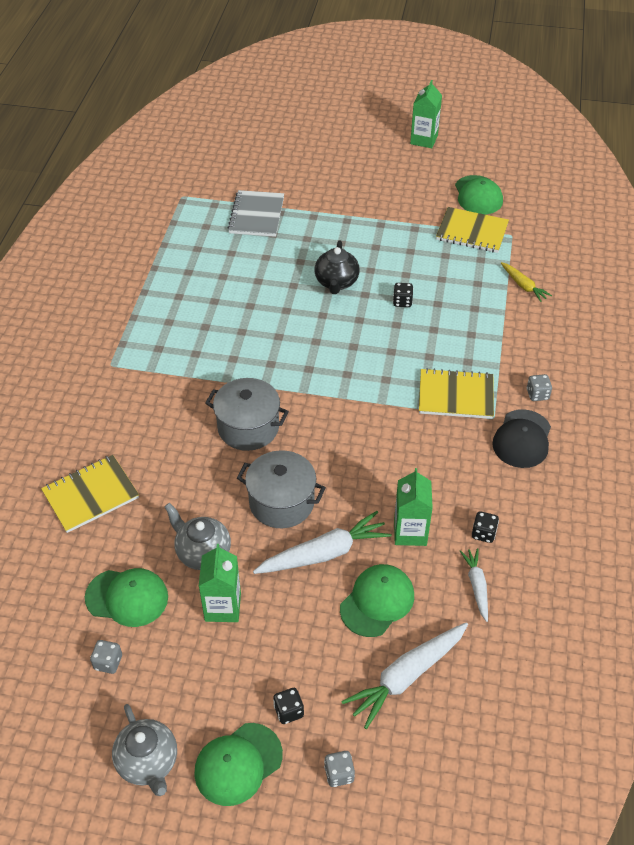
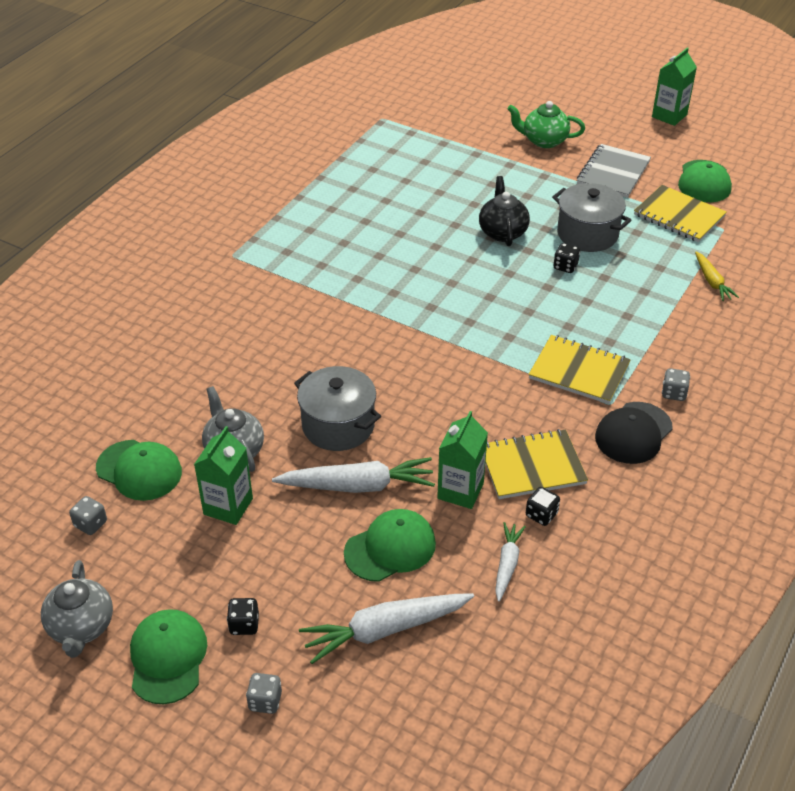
camera: 20 degrees right, 5 degrees down
yellow notebook [41,455,139,533] -> yellow notebook moved to [485,429,588,499]
green cap [194,723,283,806] -> green cap turned 105 degrees clockwise [130,609,207,704]
grey pot [205,378,289,451] -> grey pot moved to [552,183,632,252]
grey notebook [227,190,284,237] -> grey notebook moved to [577,144,651,198]
black teapot [315,240,360,294] -> black teapot turned 150 degrees clockwise [479,176,530,246]
none -> green teapot [508,101,585,148]

